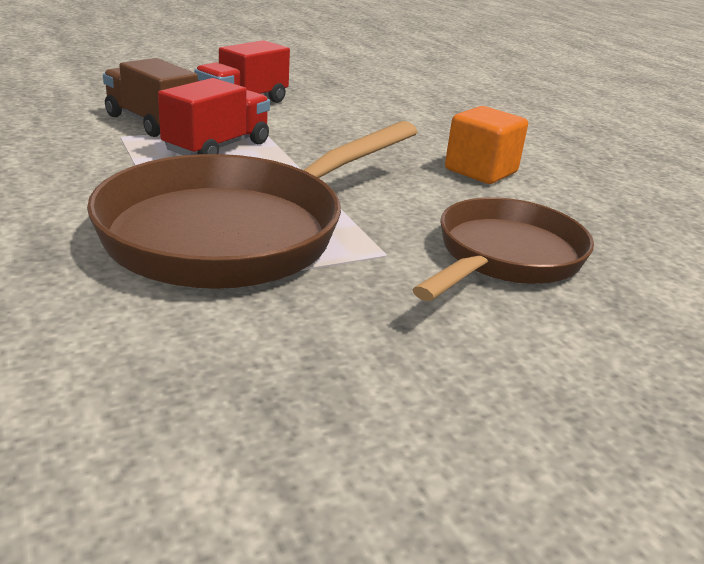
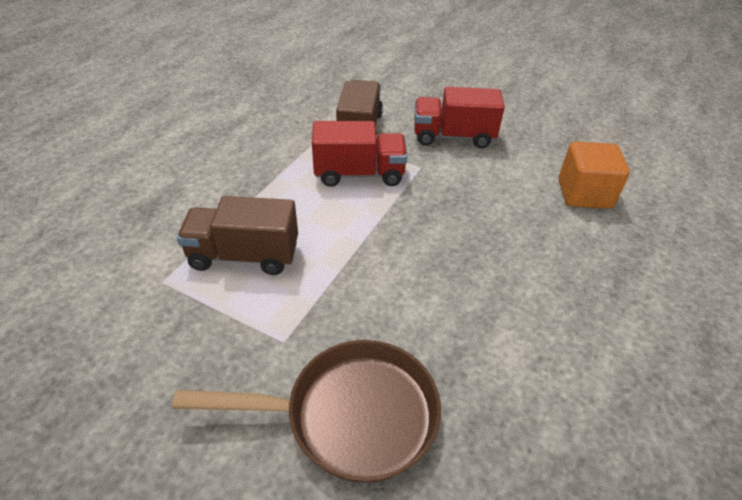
camera: 55 degrees right, 15 degrees up
brown pan [87,121,417,289] -> brown truck [177,196,298,275]
orange cube [445,106,528,184] -> orange cube moved to [559,141,630,209]

